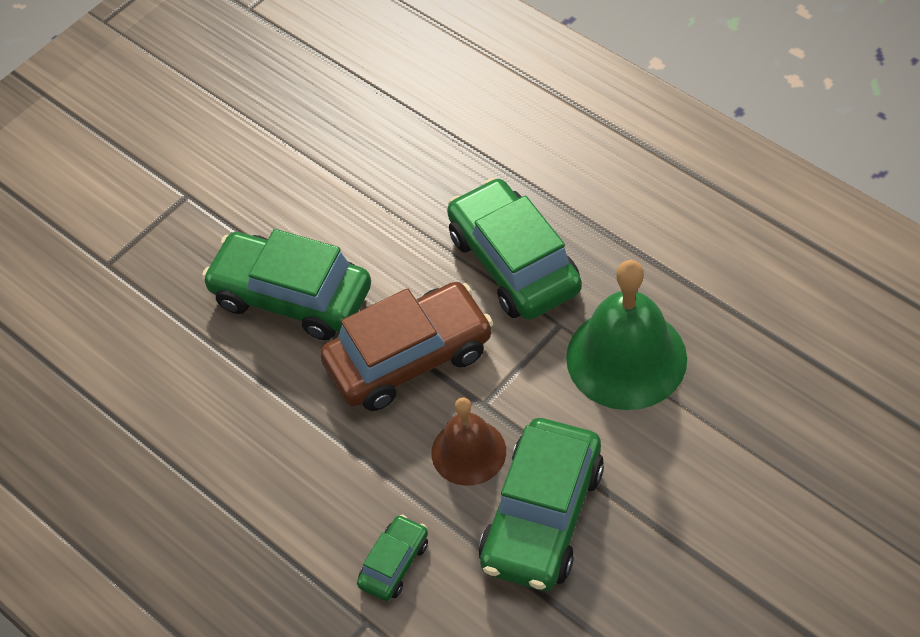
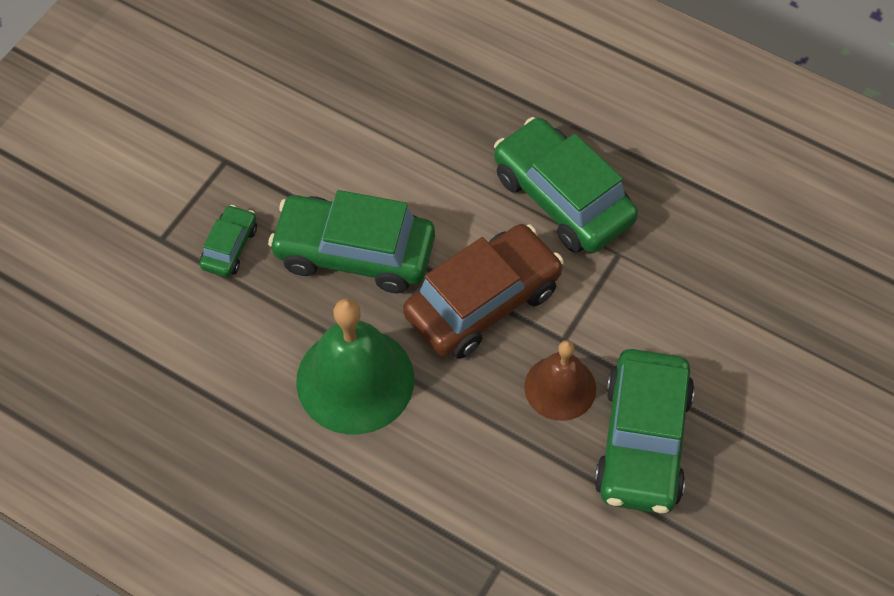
camera: 15 degrees left, 5 degrees up
green car [357,515,428,601] -> green car moved to [200,205,257,277]
green bell [566,260,687,410] -> green bell moved to [296,298,414,434]

